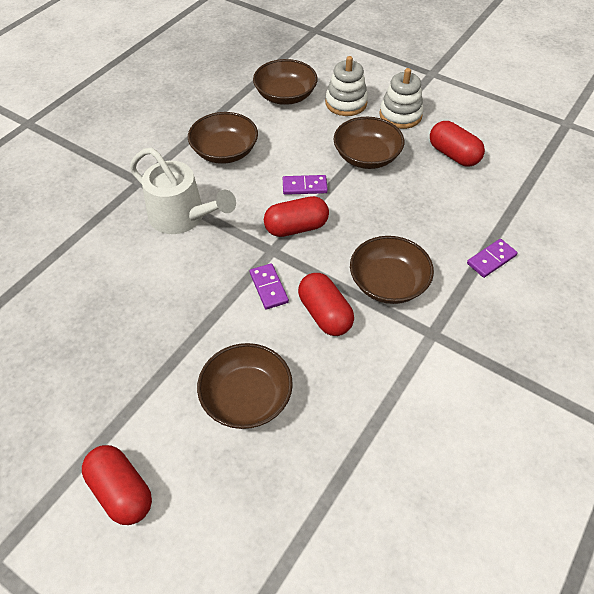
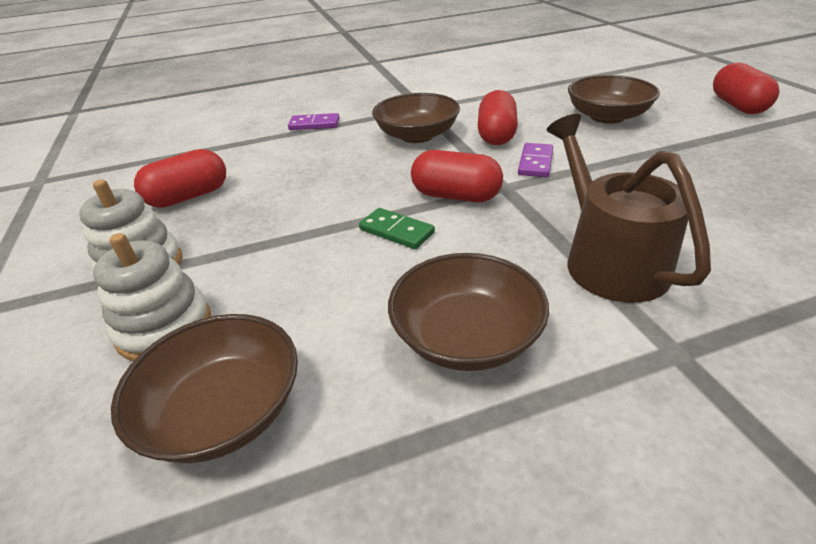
camera: 140 degrees left, 15 degrees down
white watering can [130,148,236,234] -> brown watering can [546,114,711,303]
purple domino [283,175,328,195] -> green domino [359,208,435,249]
brown bowl [333,117,404,169] -> none
red capsule [430,121,485,167] -> red capsule turned 60 degrees clockwise [134,149,226,208]

